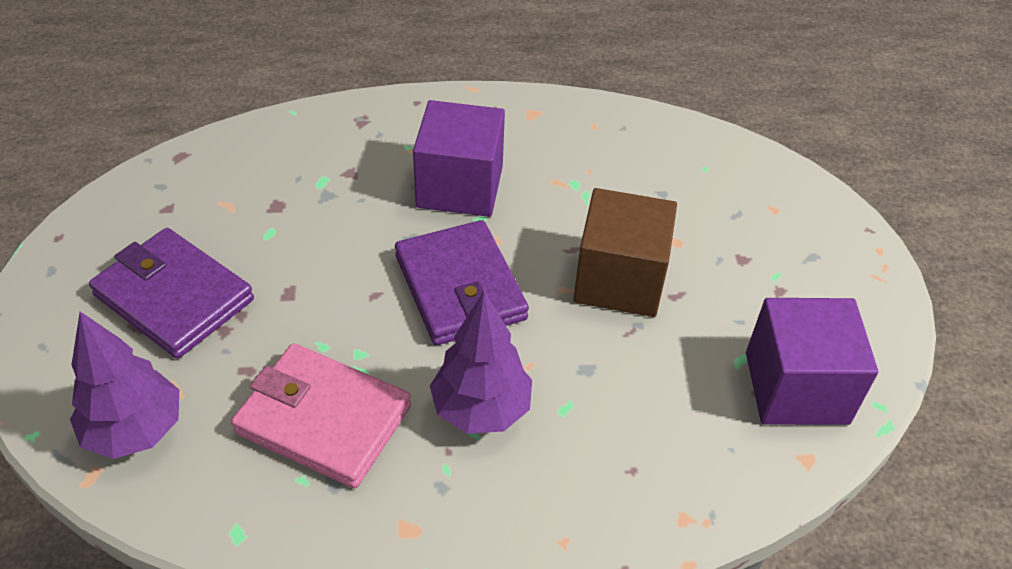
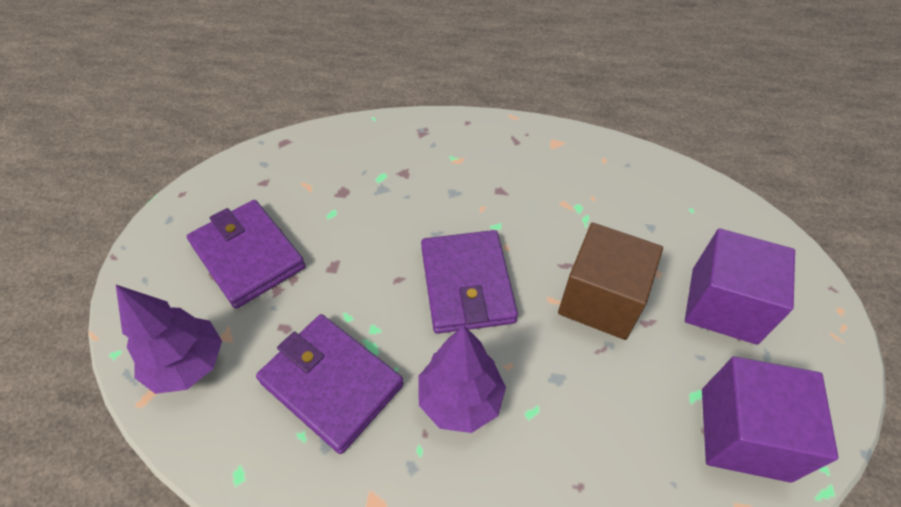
camera: 15 degrees right, 5 degrees up
pink wallet [231,343,411,488] -> purple wallet [256,314,404,454]
purple cube [413,100,505,217] -> purple cube moved to [685,228,795,345]

